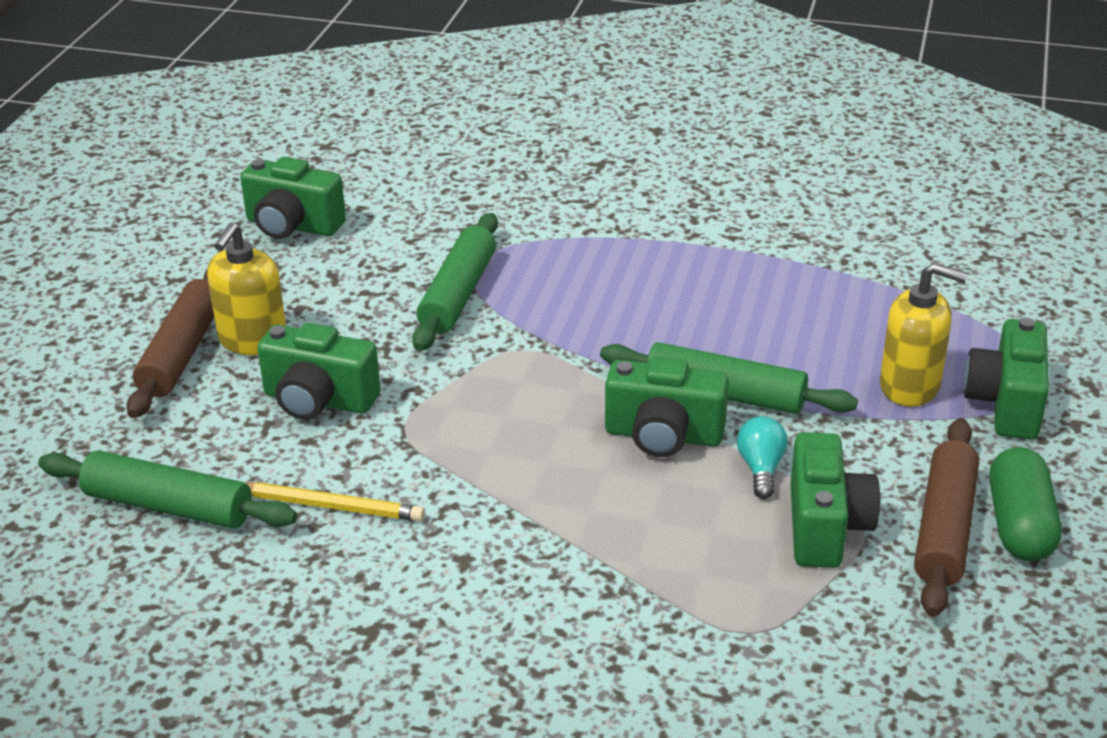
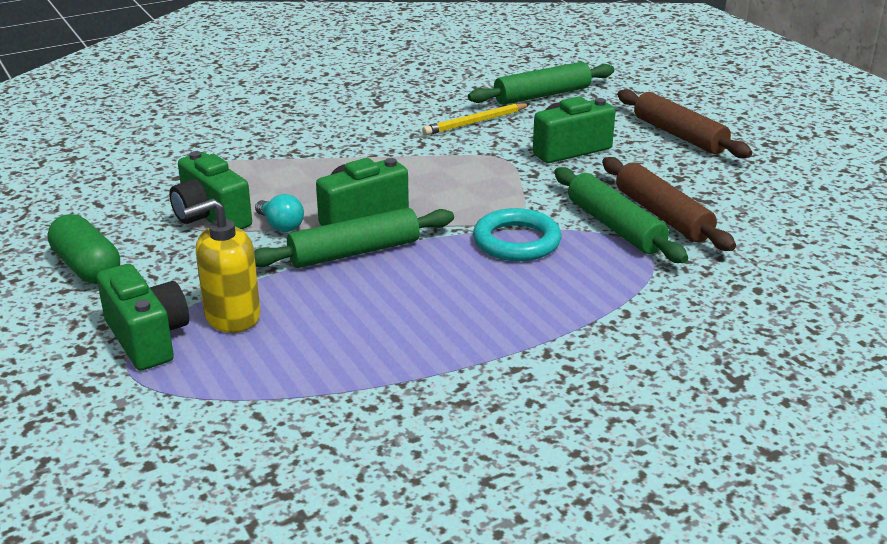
camera: 135 degrees right, 5 degrees down
yellow soap dispenser [207,222,286,355] -> none
green camera [240,157,346,239] -> none
brown rolling pin [914,418,979,617] -> brown rolling pin moved to [602,157,736,251]
none -> turquoise ring [473,208,561,261]

